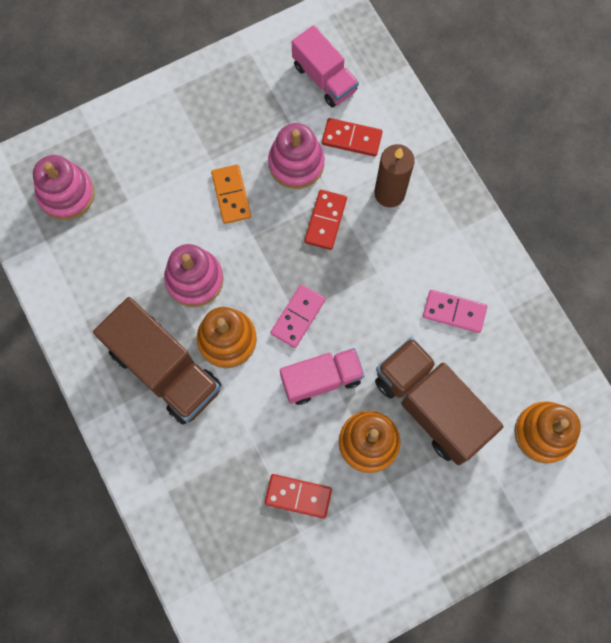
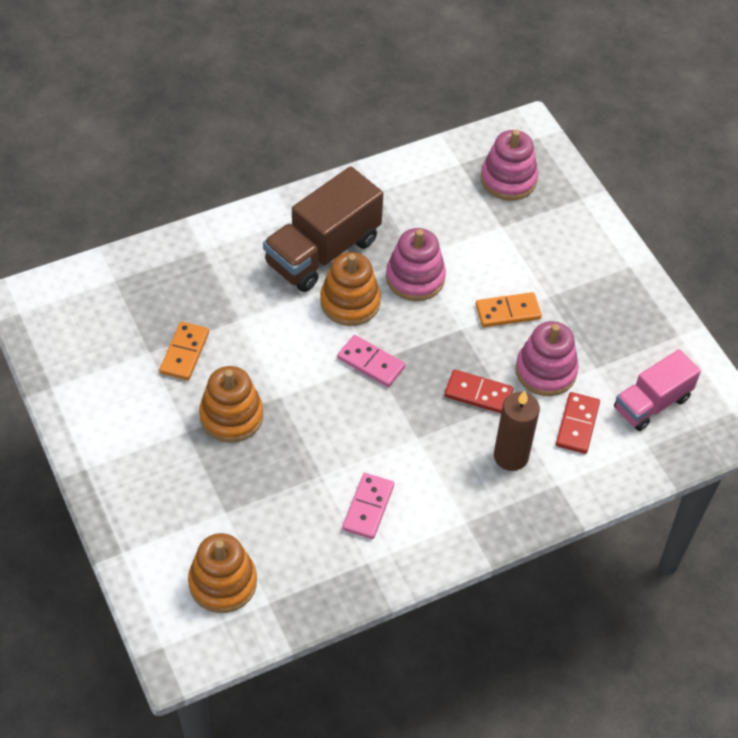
camera: 90 degrees right, 20 degrees down
red domino [265,474,332,519] -> orange domino [160,321,209,380]
pink truck [280,348,365,405] -> none
brown truck [375,337,504,465] -> none

